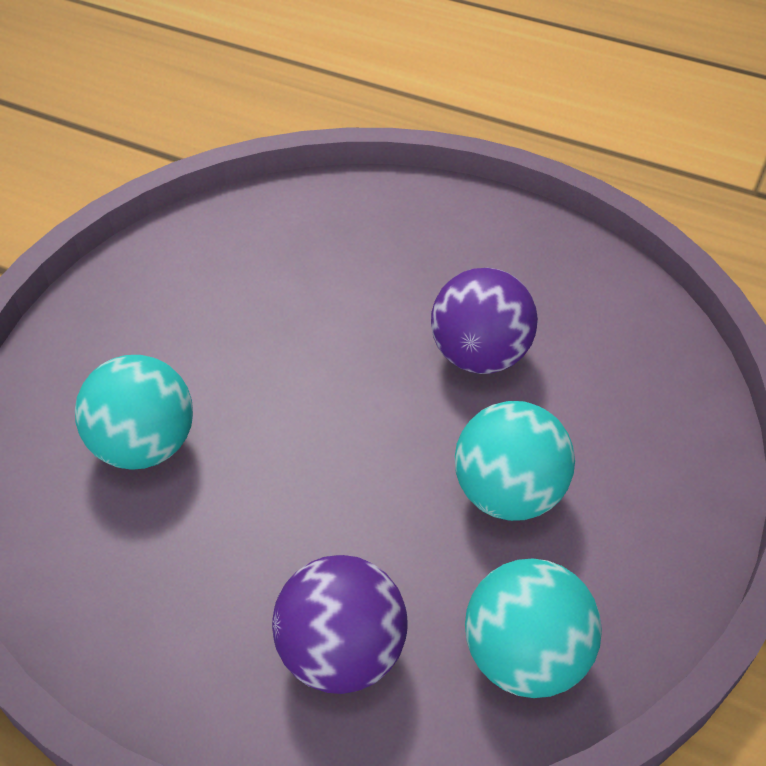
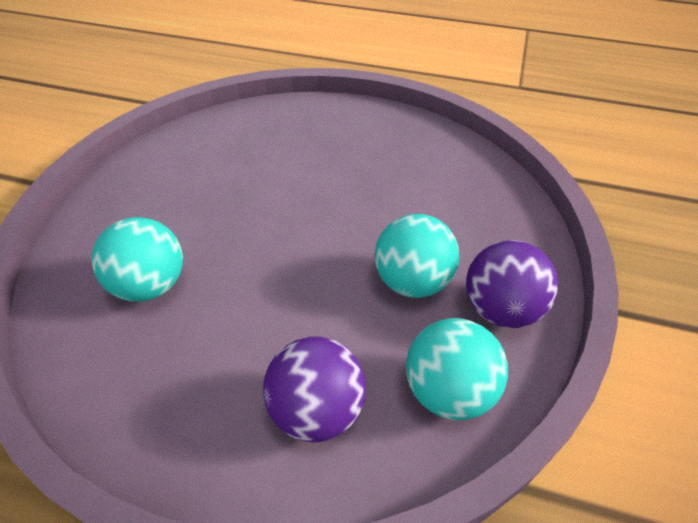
camera: 10 degrees left, 0 degrees up
purple ball [431,268,538,374] -> purple ball moved to [466,240,558,328]

